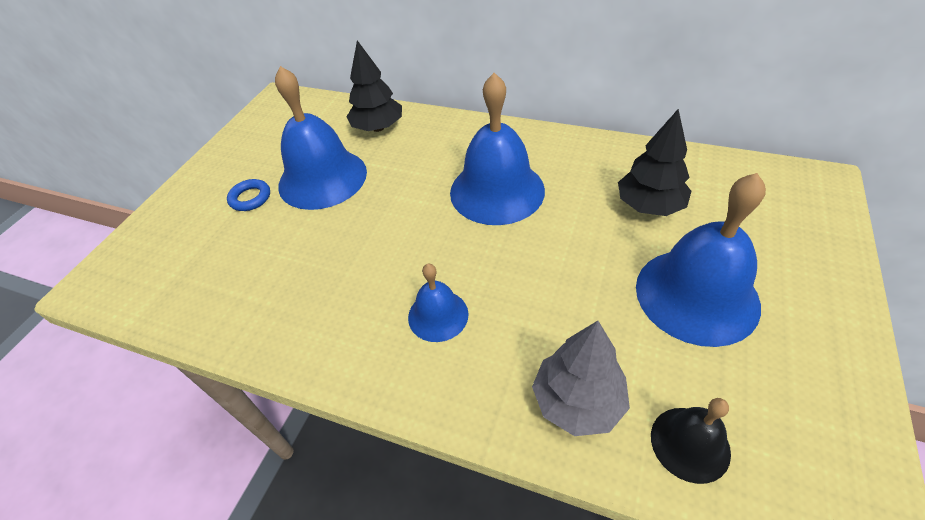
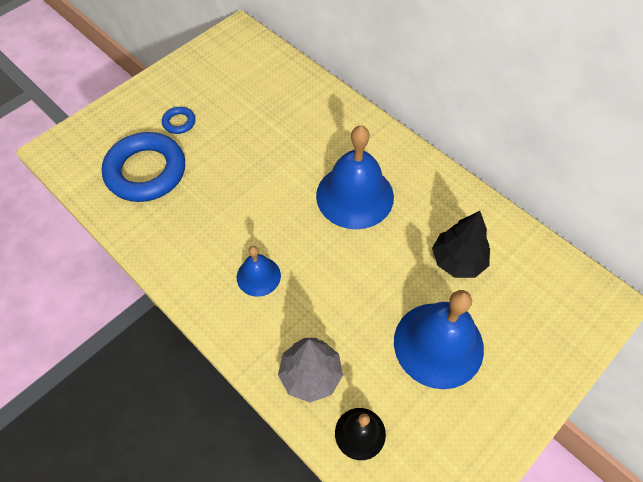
camera: 20 degrees right, 10 degrees up
blue bell [275,66,367,210] -> none
black tree [347,40,402,132] -> none
none -> blue ring [102,132,185,202]

